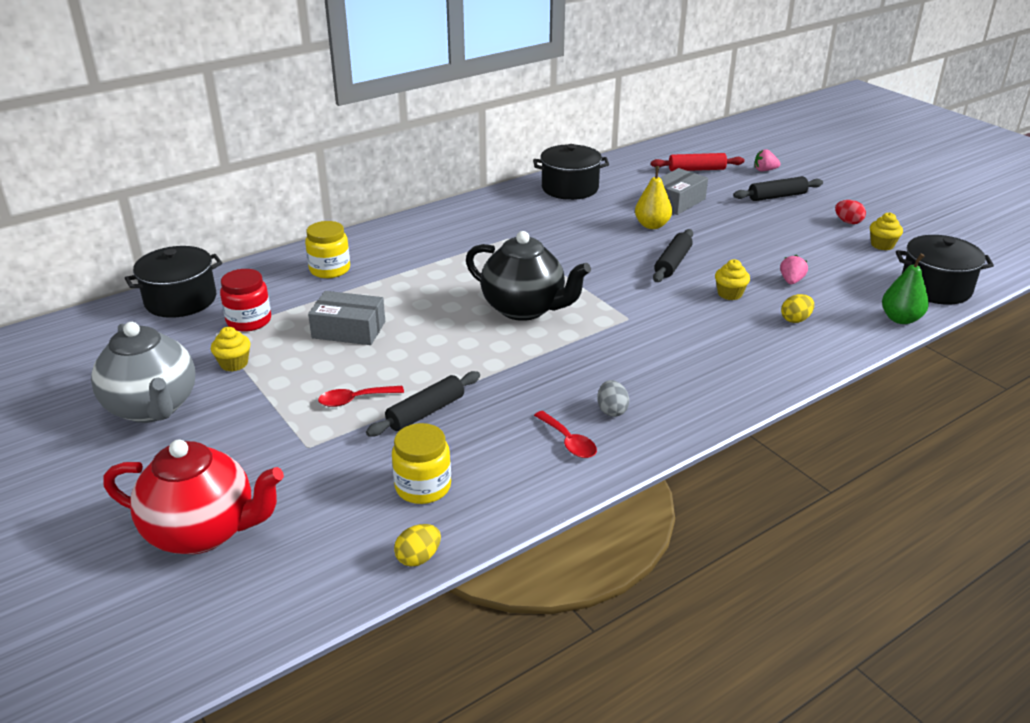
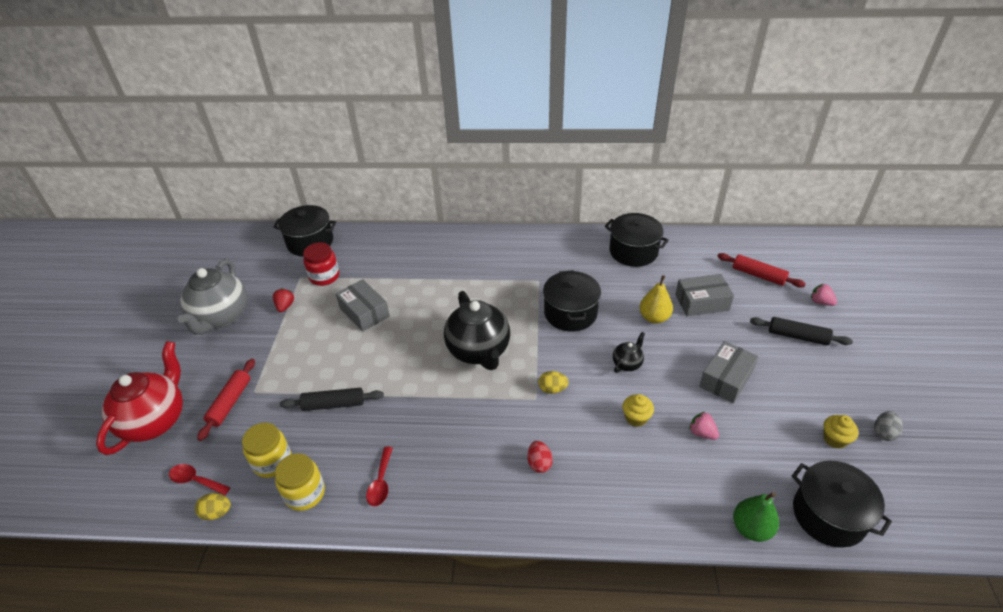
camera: 40 degrees right, 10 degrees up
red teapot [103,440,284,554] -> red teapot turned 120 degrees counterclockwise [96,341,183,455]
yellow cupcake [211,327,251,372] -> red strawberry [273,288,294,312]
yellow jar [305,221,350,278] -> yellow jar moved to [275,453,325,511]
red spoon [318,386,404,407] -> red spoon moved to [169,464,231,496]
grey egg [597,380,629,417] -> grey egg moved to [874,411,903,441]
black rolling pin [653,229,693,282] -> black teapot [613,332,645,373]
pink strawberry [780,255,808,284] -> pink strawberry turned 105 degrees counterclockwise [689,411,719,440]
yellow egg [781,294,814,323] -> yellow egg moved to [538,371,569,394]
red egg [835,200,866,224] -> red egg moved to [527,441,553,473]
none -> red rolling pin [197,359,255,441]
none -> black pot [543,270,601,332]
none -> grey box [699,341,759,403]

